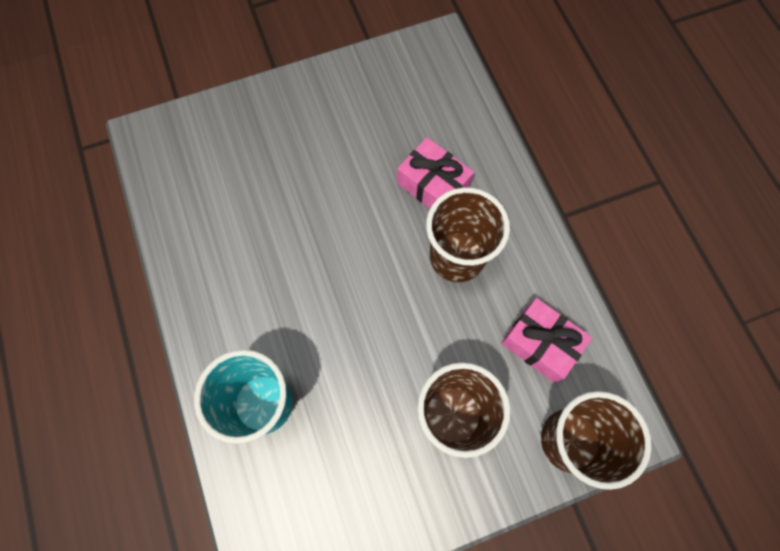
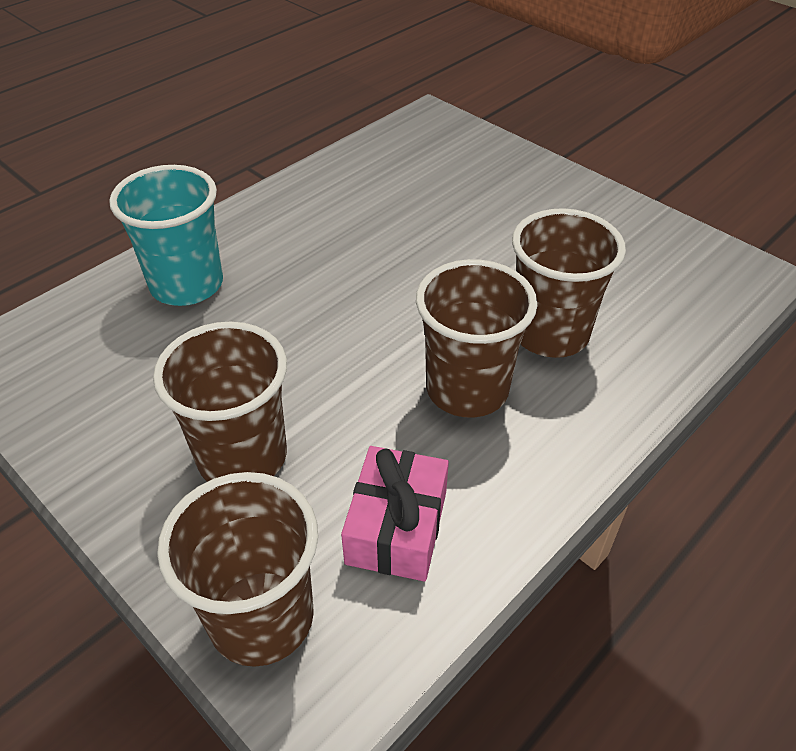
camera: 65 degrees right, 25 degrees down
pink gift [397,137,474,208] -> brown cup [512,208,626,358]

